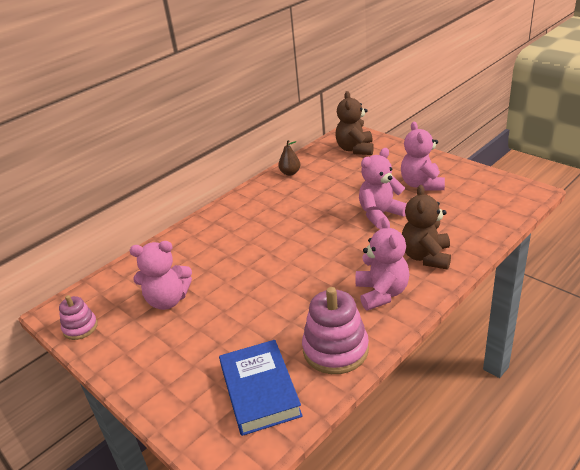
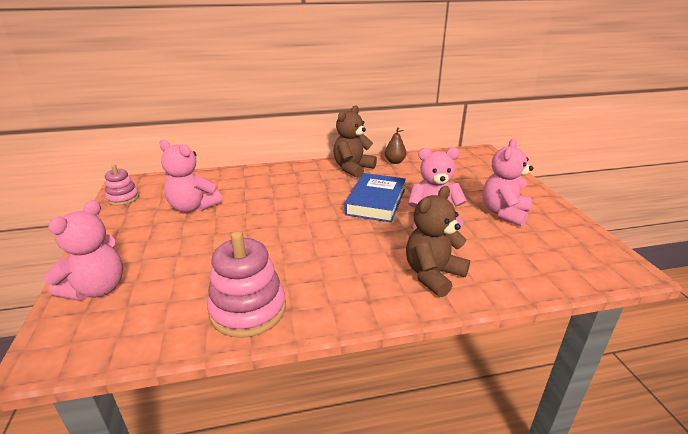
camera: 30 degrees right, 5 degrees down
blue book [219,340,303,436] -> blue book moved to [344,173,406,222]
brown teddy bear [335,91,374,155] -> brown teddy bear moved to [333,105,377,178]
pink teddy bear [355,217,410,310] -> pink teddy bear moved to [44,200,123,301]

